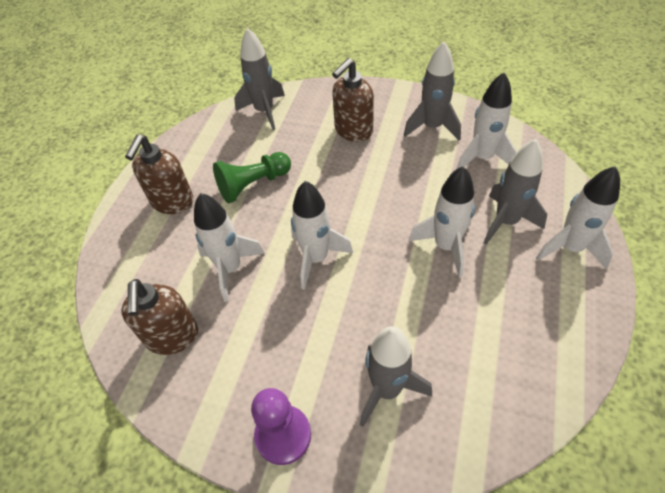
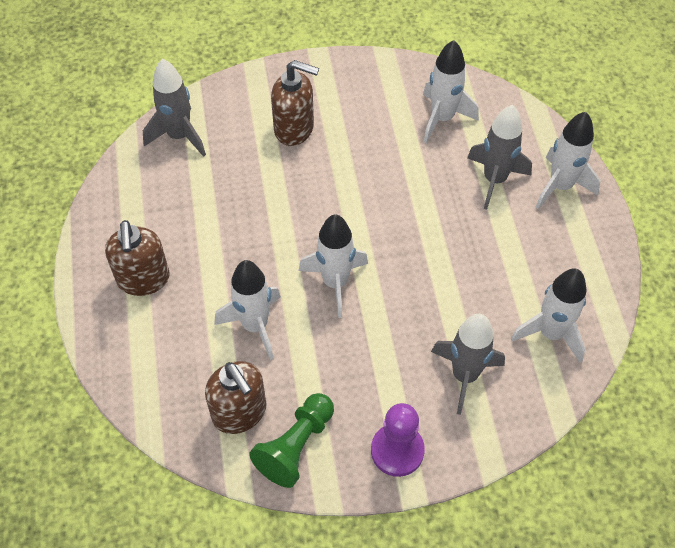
camera: 30 degrees left, 5 degrees up
green pawn [213,152,291,203] -> green pawn moved to [249,393,334,488]
brown soap dispenser [332,58,374,142] -> brown soap dispenser turned 90 degrees counterclockwise [271,60,319,146]
grey rocket [403,42,461,141] -> none
white rocket [409,166,475,277] -> white rocket moved to [511,268,586,363]

